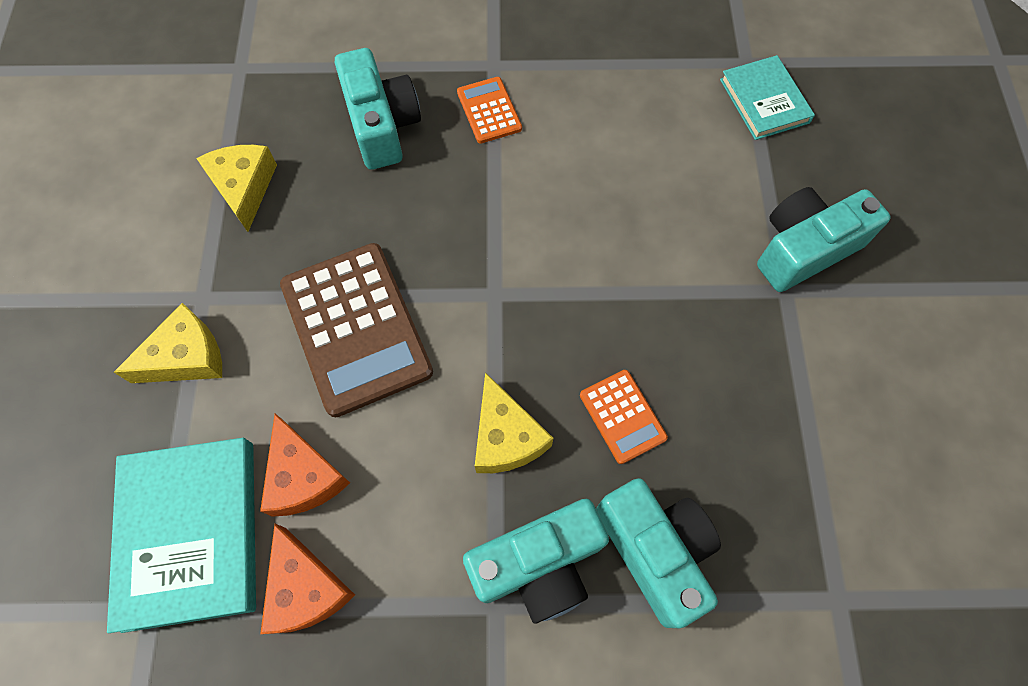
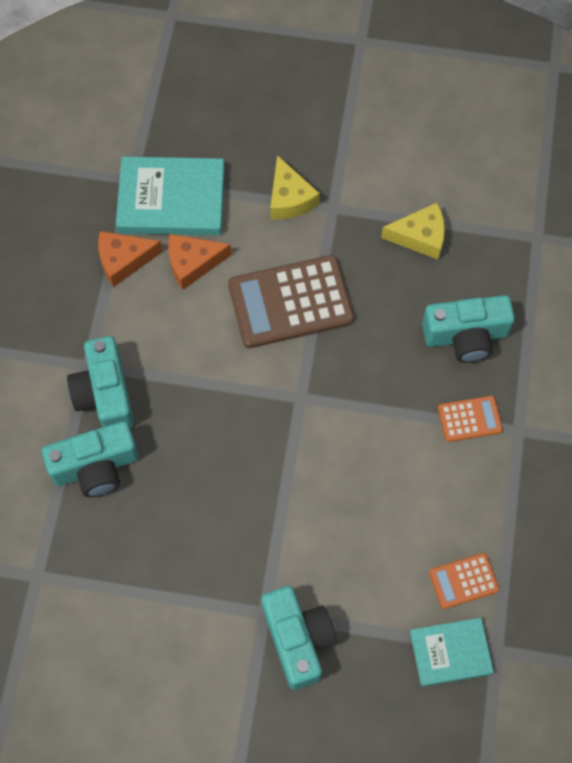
camera: 100 degrees right, 0 degrees up
yellow cheese [475,372,554,473] -> none
orange calculator [580,370,668,464] -> orange calculator moved to [429,553,499,609]

